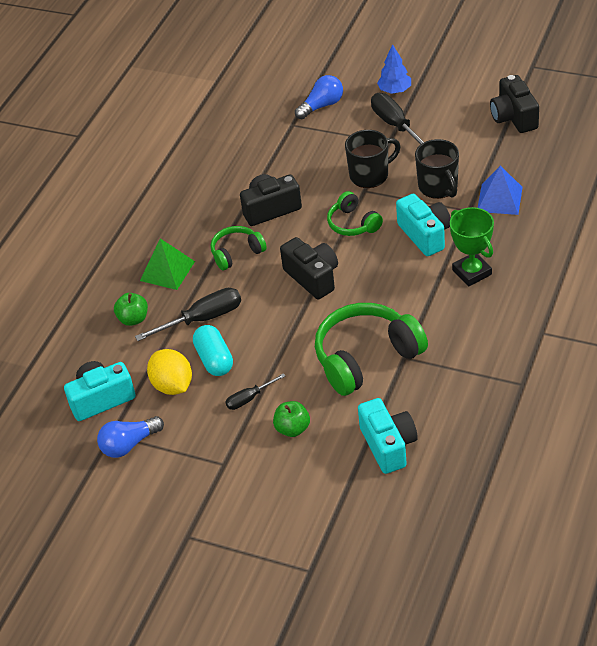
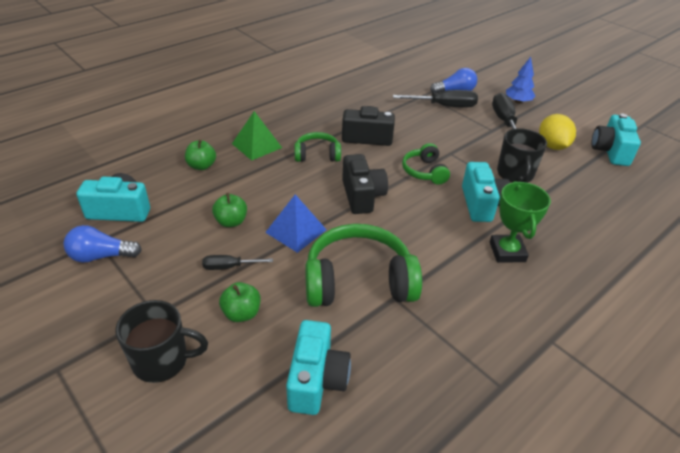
camera: 20 degrees right, 5 degrees down
black screwdriver [135,288,241,341] -> black screwdriver moved to [393,90,478,107]
yellow lemon [147,349,192,395] -> yellow lemon moved to [539,114,576,150]
turquoise capsule [193,325,233,376] -> green apple [212,193,247,227]
black mug [345,130,401,188] -> black mug moved to [115,300,208,383]
blue pyramid [478,166,523,215] -> blue pyramid moved to [265,194,327,253]
black camera [490,75,539,133] -> turquoise camera [591,113,641,166]

